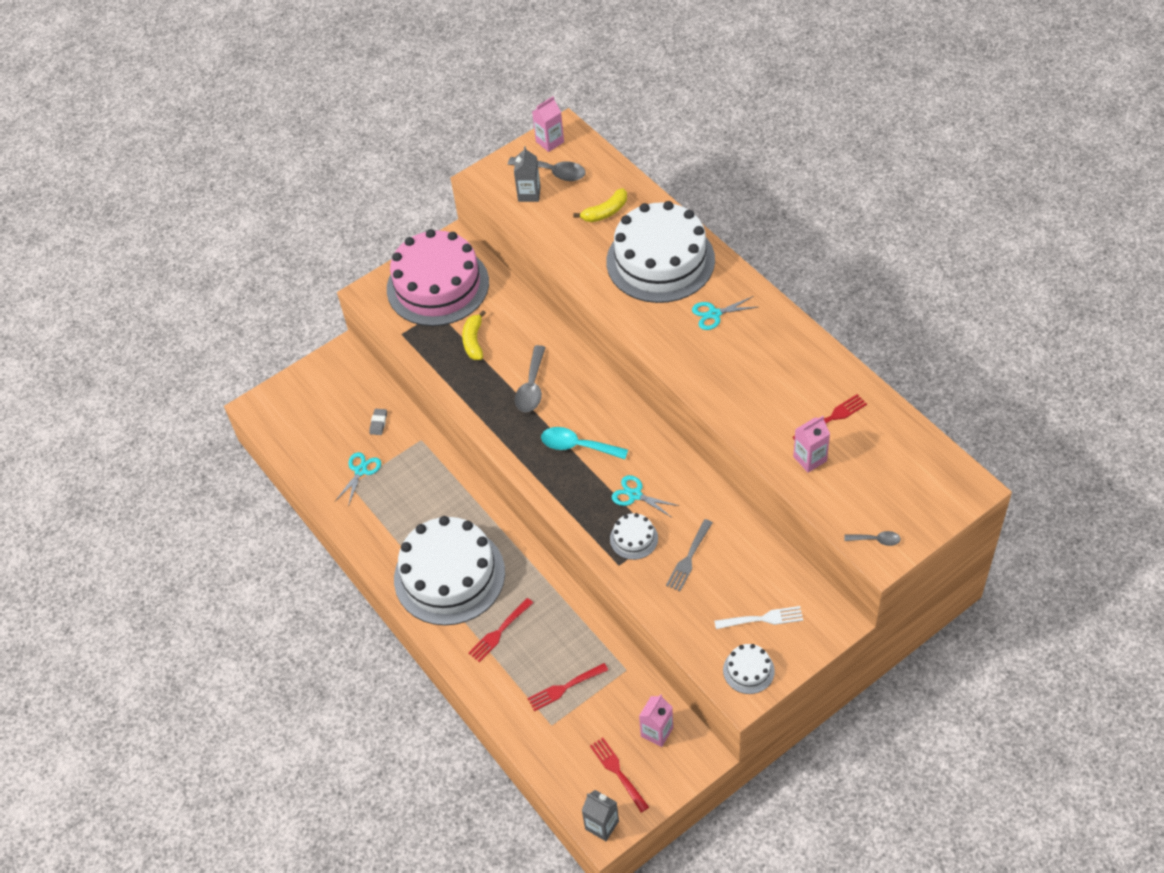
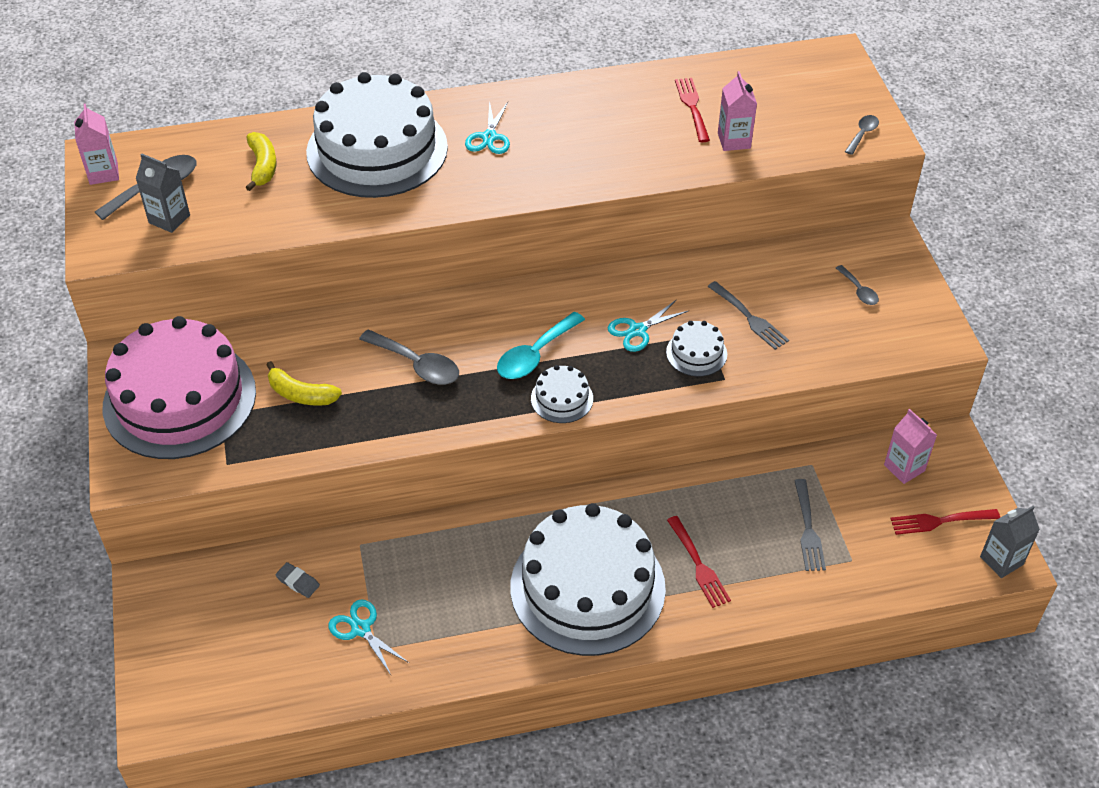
camera: 70 degrees left, 5 degrees down
red fork [527,663,608,711] -> grey fork [794,479,826,571]
white fork [714,606,803,629] -> grey spoon [836,265,879,305]
white cake [723,644,775,694] -> white cake moved to [531,365,593,423]

